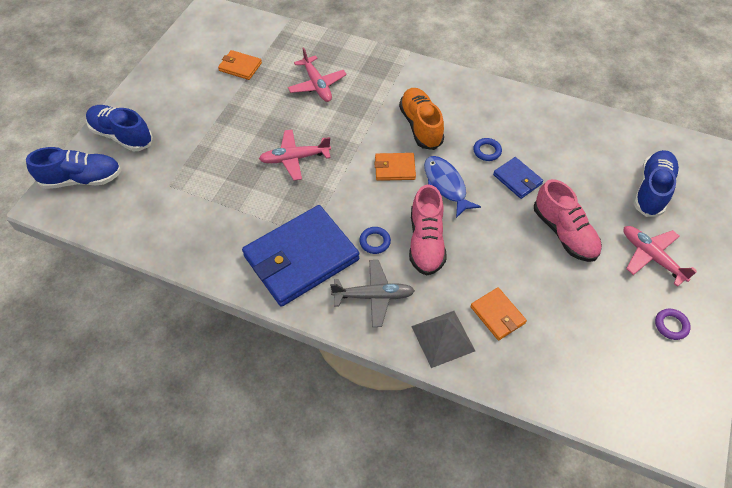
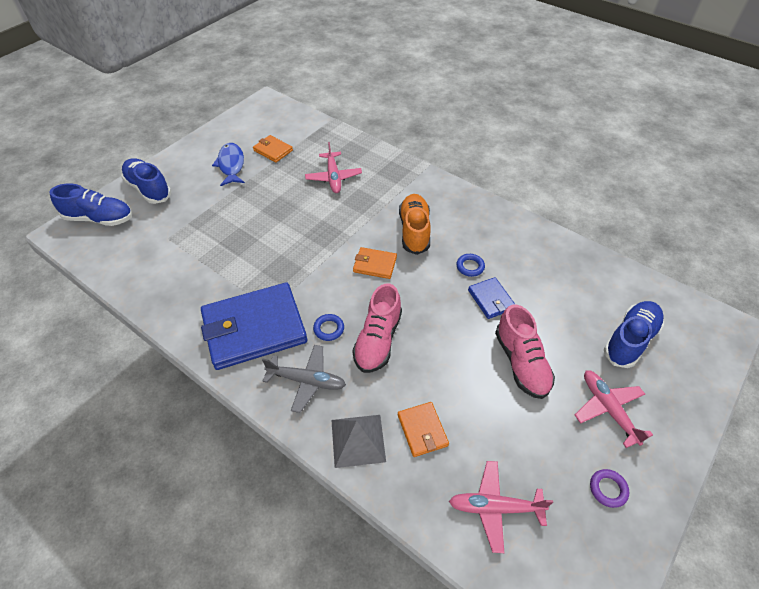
camera: 15 degrees right, 5 degrees down
pink plane [259,129,331,181] -> pink plane moved to [449,461,553,553]
blue fish [424,156,481,218] -> blue fish moved to [212,143,245,186]

